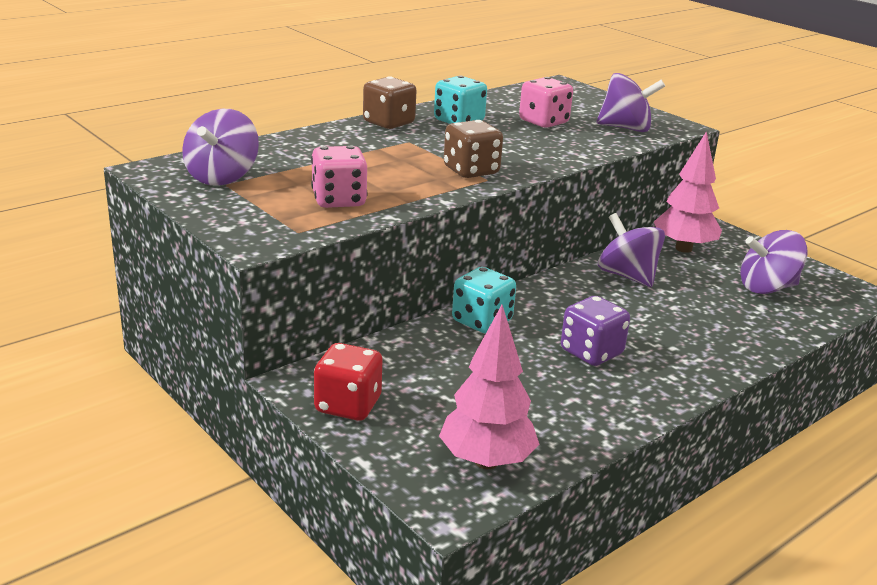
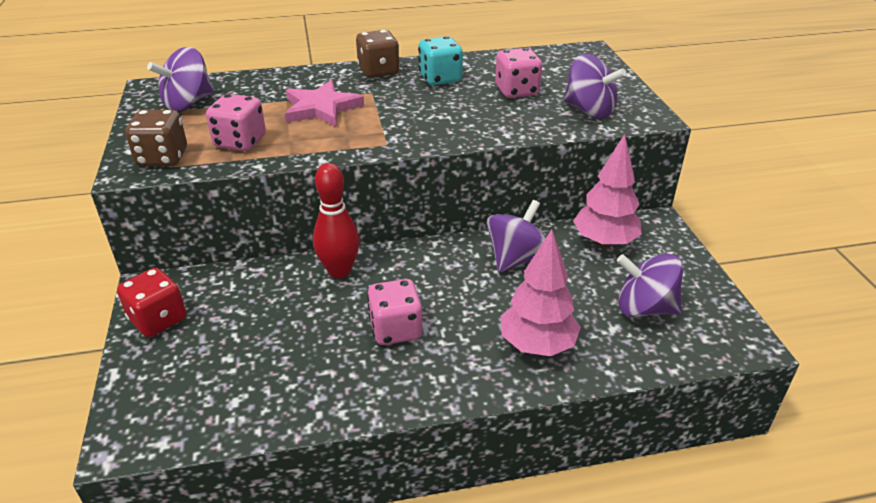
camera: 30 degrees right, 10 degrees up
pink tree [439,305,539,469] -> pink tree moved to [501,229,581,356]
brown dice [444,120,503,178] -> brown dice moved to [125,110,187,166]
turquoise dice [452,267,516,333] -> red bowling pin [313,163,360,278]
purple dice [561,296,630,366] -> pink dice [367,279,422,345]
purple spinning top [598,213,665,287] -> purple spinning top turned 45 degrees clockwise [486,200,546,273]
none -> pink star [285,80,364,127]

